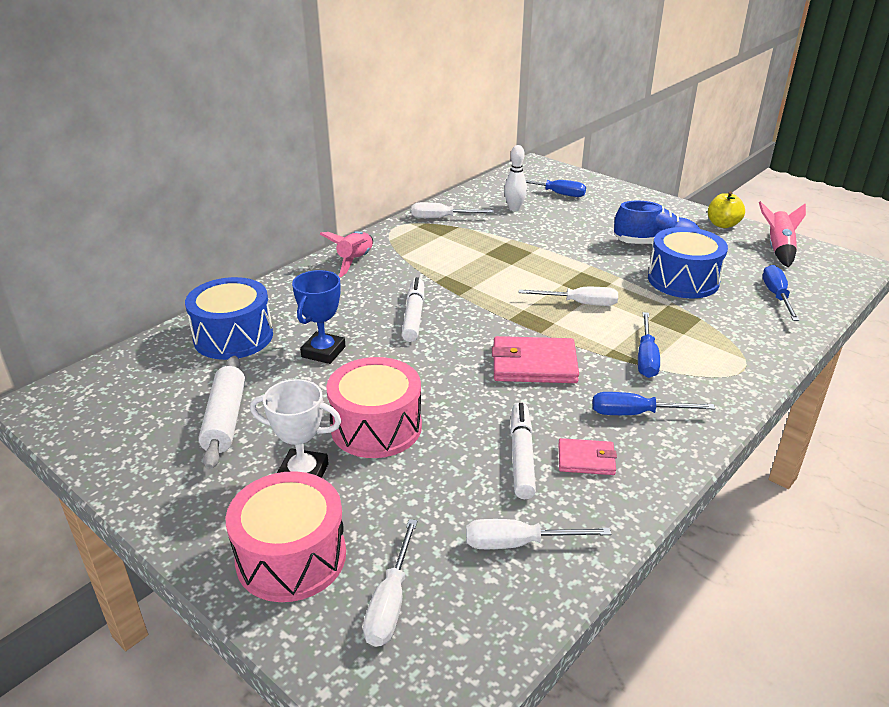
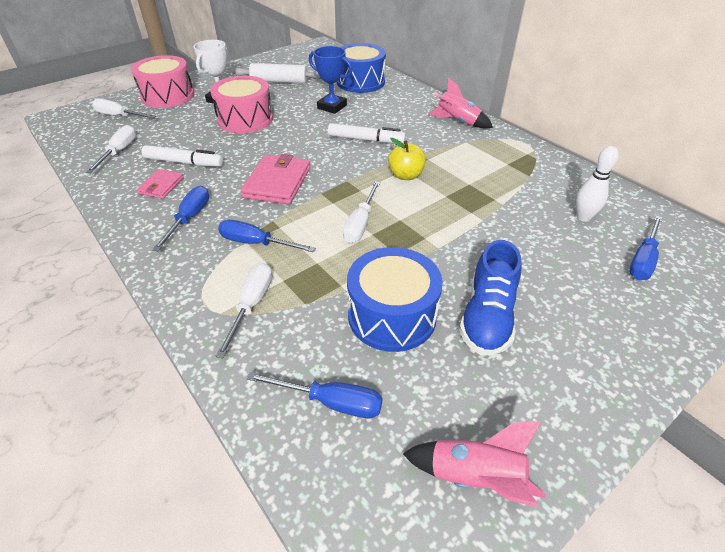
camera: 100 degrees right, 10 degrees up
white screwdriver [411,202,494,218] -> white screwdriver moved to [215,263,272,358]
yellow apple [708,191,745,228] -> yellow apple moved to [388,138,426,180]

